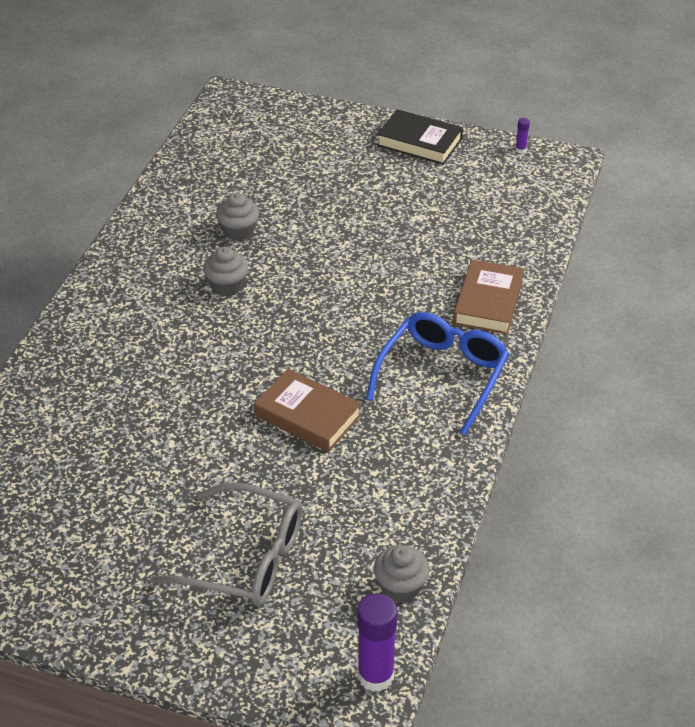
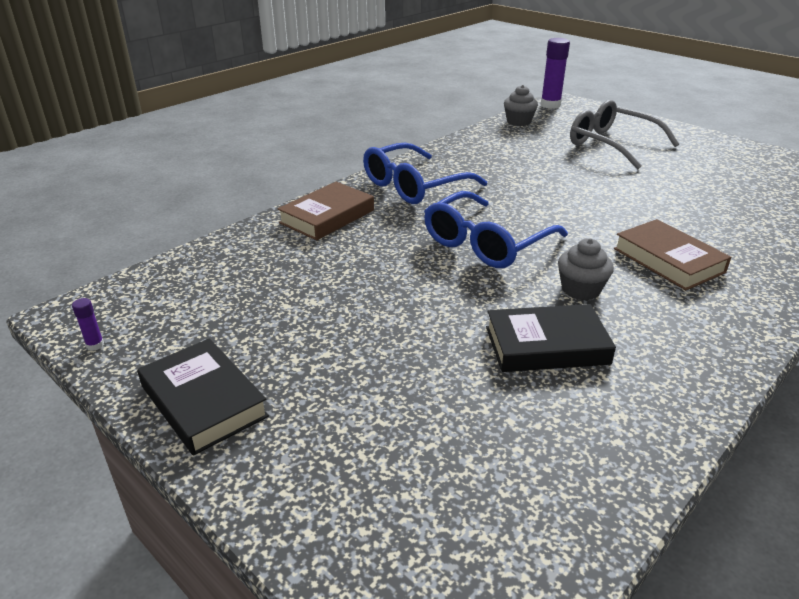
camera: 155 degrees left, 10 degrees down
grey cupcake [216,193,259,241] -> black book [486,304,616,372]
brown book [254,369,361,452] -> brown book moved to [614,219,732,290]
none -> blue glasses [424,191,568,268]

